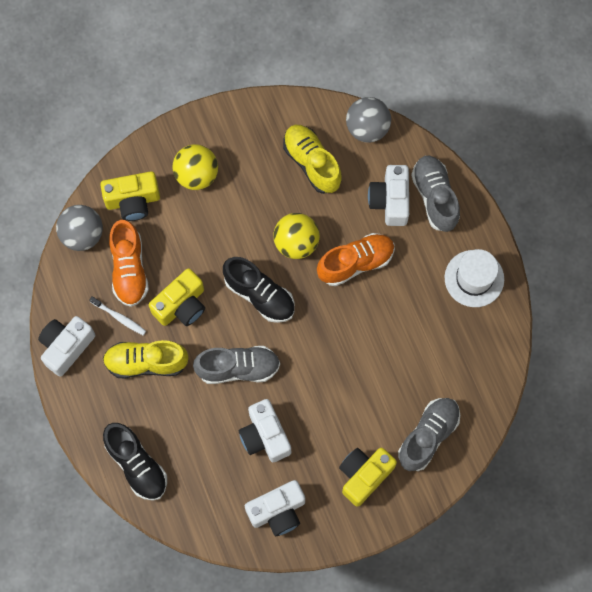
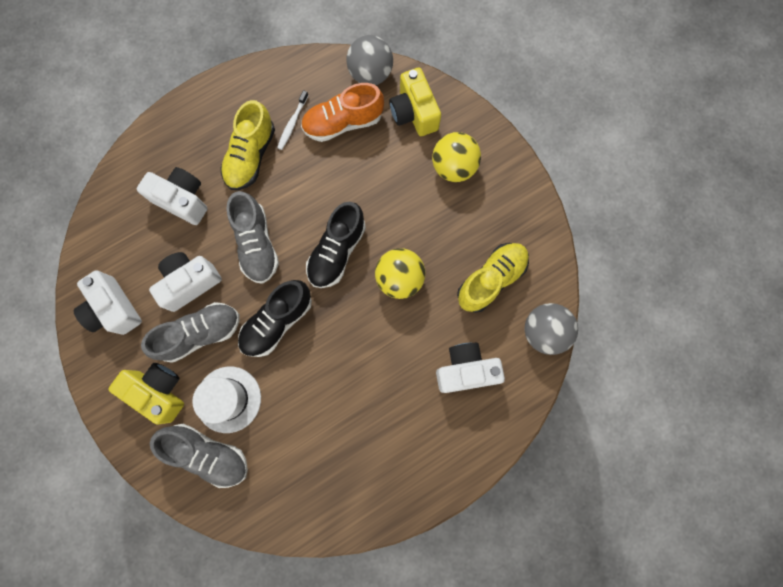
camera: 80 degrees right, 5 degrees up
white camera [38,316,96,377] -> white camera moved to [137,167,208,225]
yellow shoe [103,340,188,378] -> yellow shoe turned 150 degrees counterclockwise [220,100,275,190]
black shoe [103,423,167,501] -> black shoe moved to [238,280,312,357]
yellow camera [149,268,205,326] -> none
orange shoe [317,233,395,286] -> none
grey shoe [411,155,460,232] -> grey shoe moved to [141,302,239,363]
white hat [445,249,504,307] -> white hat moved to [192,367,261,433]

